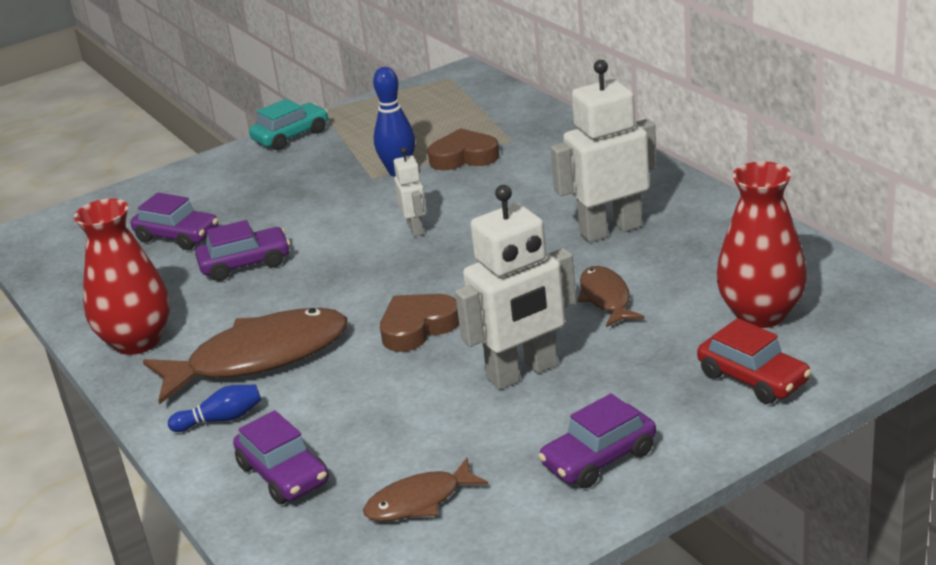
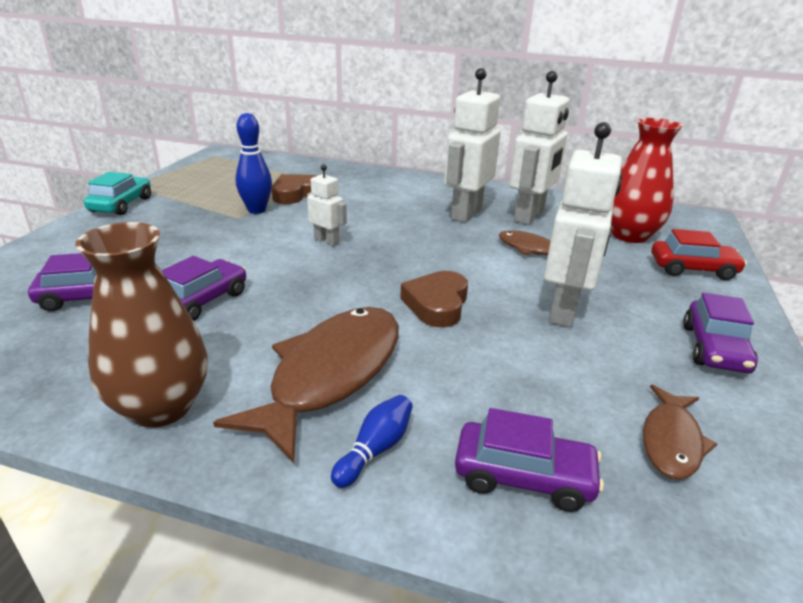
camera: 45 degrees left, 0 degrees up
red vase [74,198,170,355] -> brown vase [75,222,208,428]
none -> white robot [509,71,569,225]

